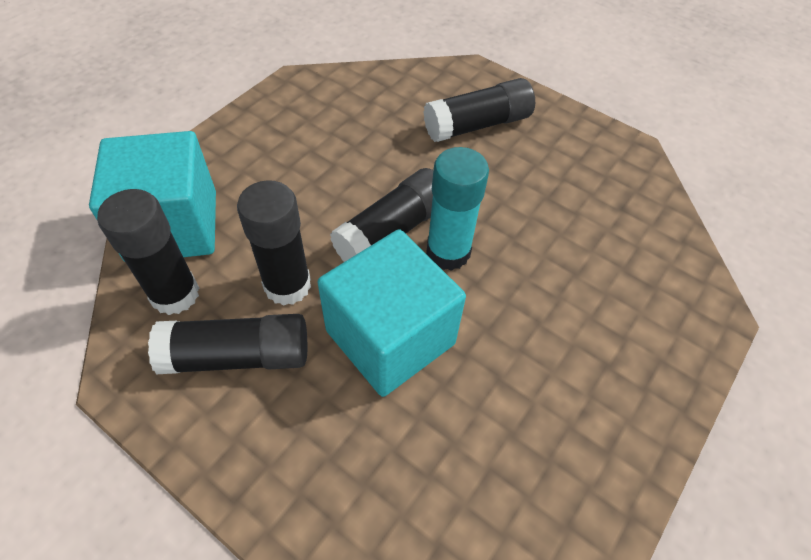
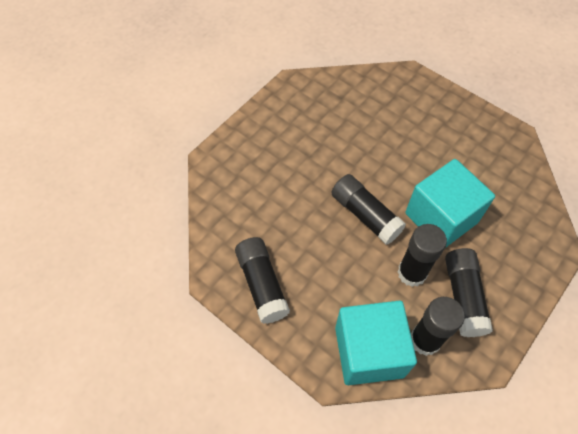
camera: 85 degrees left, 5 degrees up
black glue stick [423,78,535,142] -> black glue stick moved to [235,237,290,324]
turquoise glue stick [426,147,489,271] -> none

